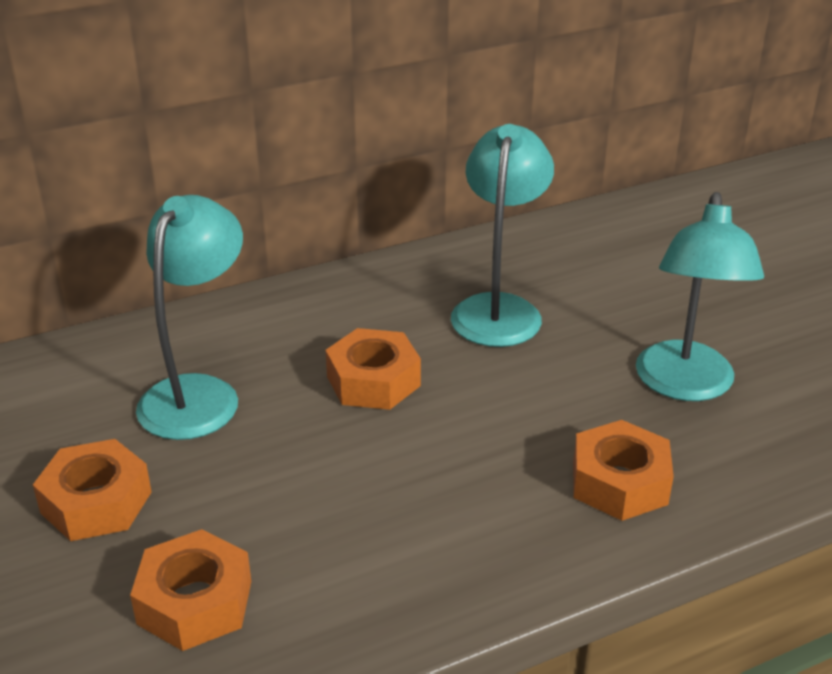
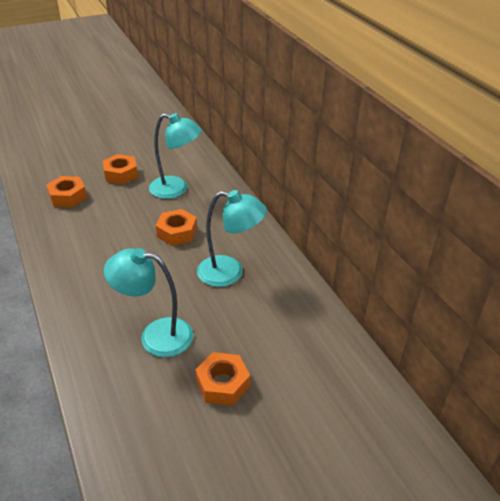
camera: 90 degrees right, 5 degrees up
orange nut [573,420,674,521] -> orange nut moved to [195,352,250,406]

